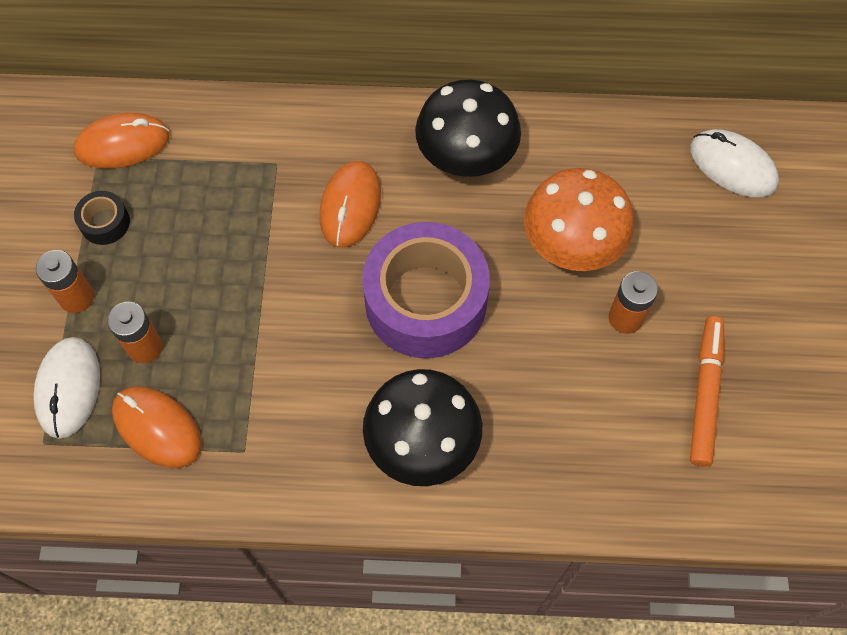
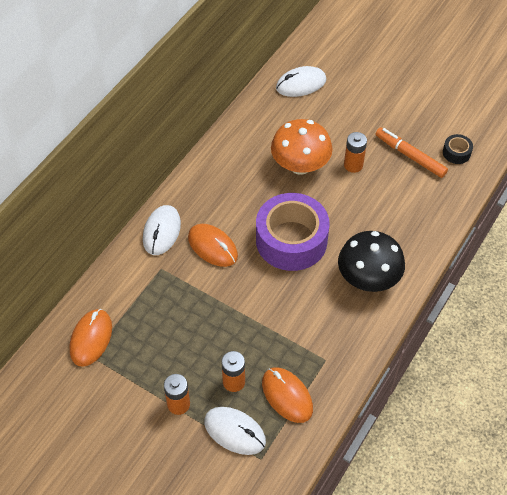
camera: 60 degrees left, 10 degrees down
black tape [74,191,130,245] -> black tape moved to [443,134,473,164]
orange mouse [112,386,202,468] -> orange mouse turned 75 degrees clockwise [262,367,313,423]
black mushroom [415,79,521,177] -> none
none -> white mouse [143,205,181,255]

